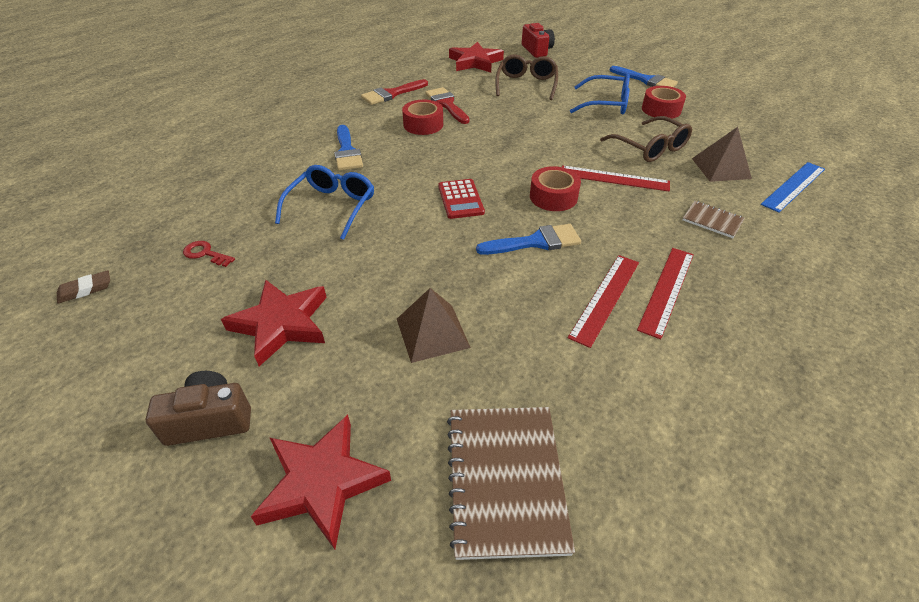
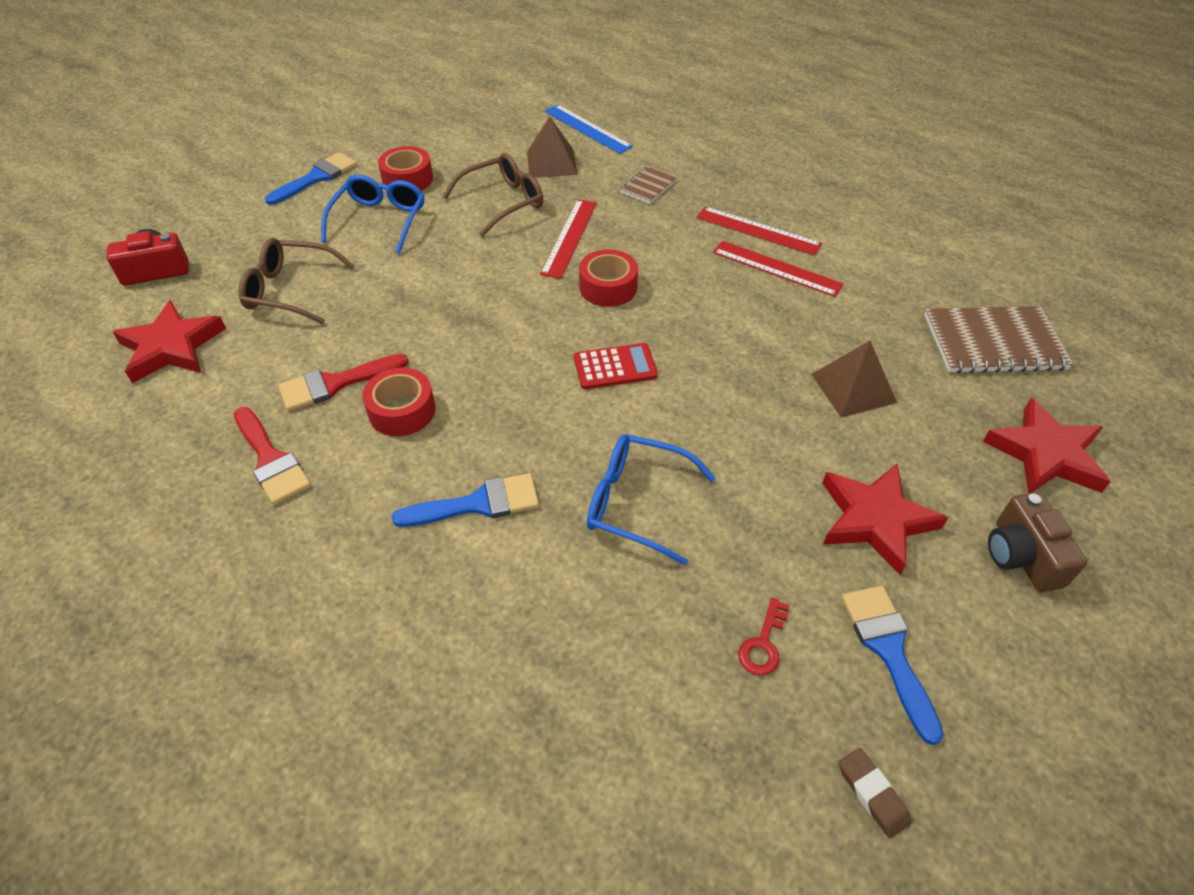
camera: 90 degrees left, 5 degrees up
blue brush [476,224,581,255] -> blue brush moved to [842,586,944,745]

